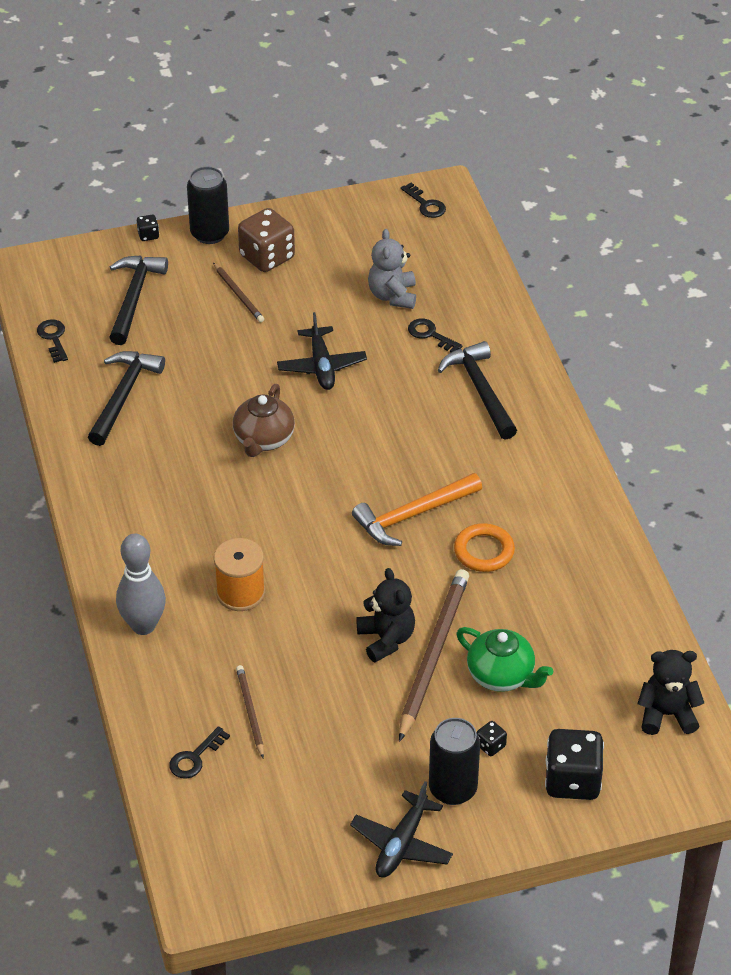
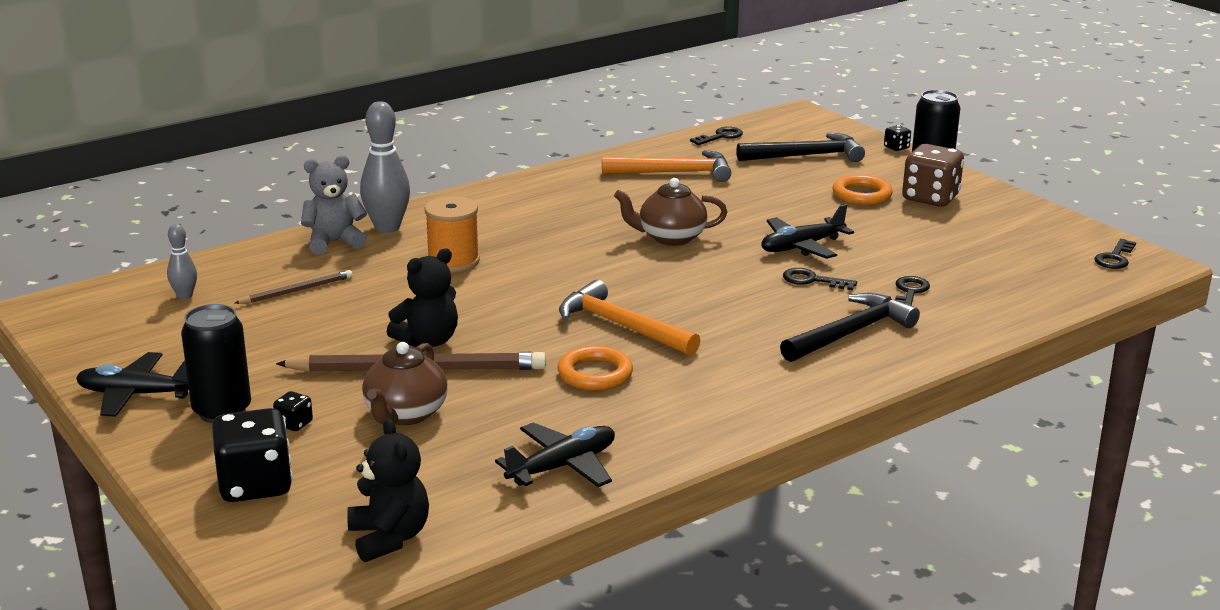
camera: 70 degrees right, 20 degrees down
black hammer [88,351,165,446] -> orange hammer [602,150,731,182]
black key [169,726,230,779] -> black key moved to [783,268,857,290]
brown pencil [213,263,264,322] -> orange ring [833,175,893,205]
grey teddy bear [368,229,416,309] -> grey teddy bear moved to [301,155,367,254]
green teapot [456,627,553,692] -> brown teapot [362,342,448,425]
none -> grey bowling pin [167,224,197,299]
none -> black plane [495,422,615,487]

